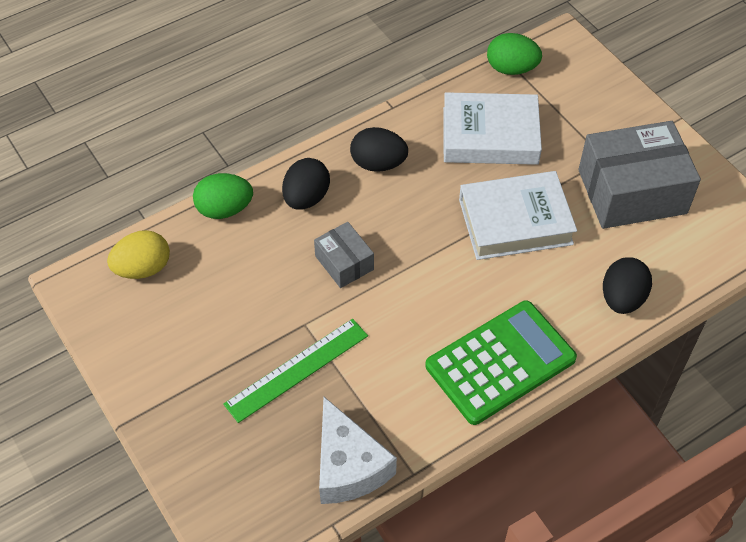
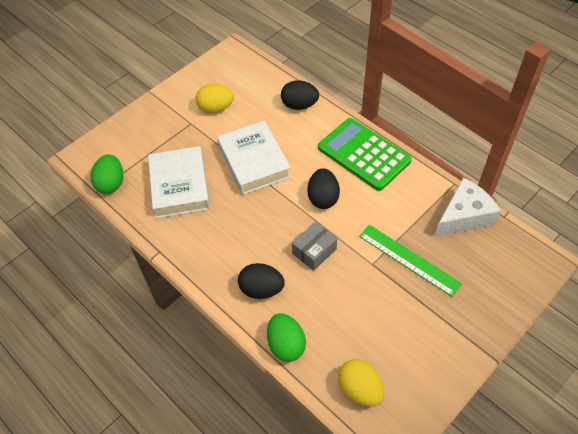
camera: 100 degrees left, 0 degrees up
black egg [350,127,408,172] -> black egg moved to [308,169,340,209]
grey box [578,121,701,229] -> yellow egg [195,84,234,113]

